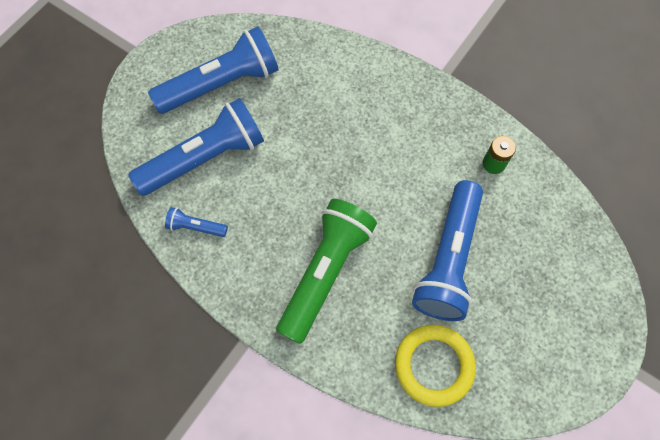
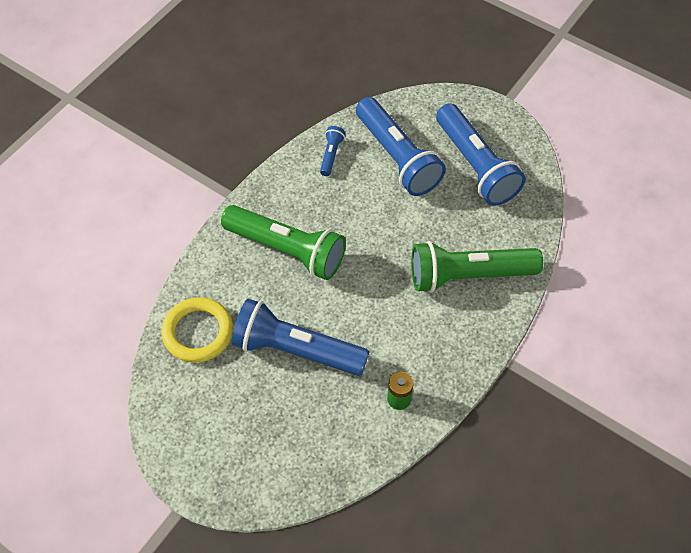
camera: 90 degrees right, 10 degrees down
none -> green flashlight [411,241,543,293]

